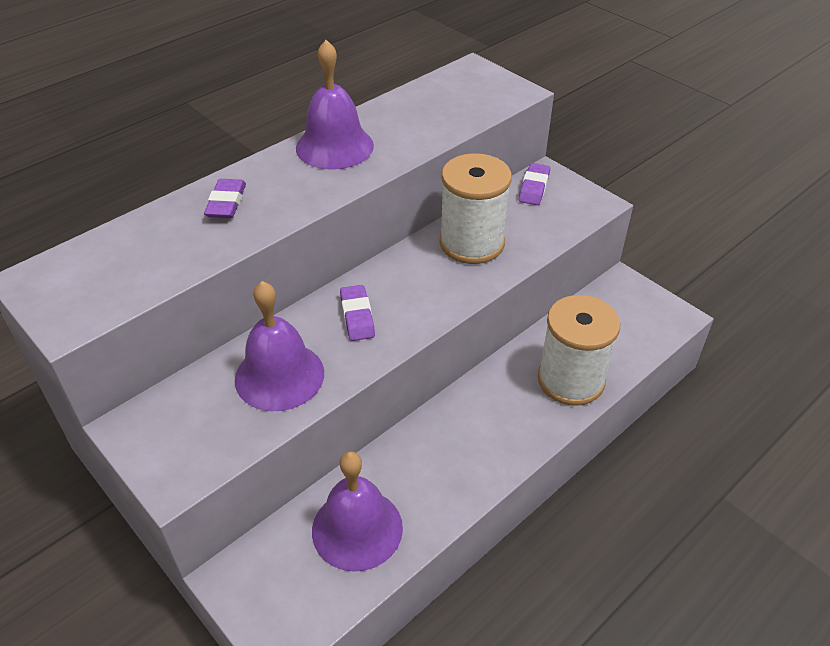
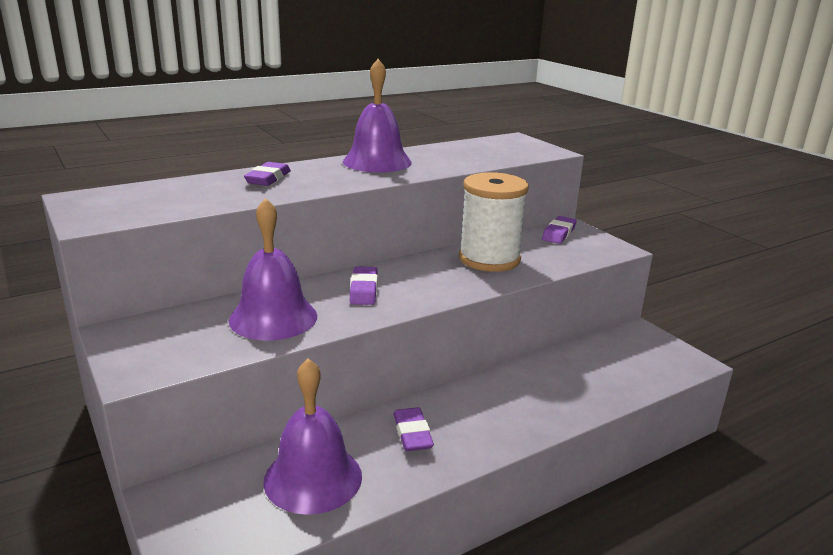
camera: 10 degrees right, 20 degrees down
white spool [538,295,620,406] -> none
none -> purple eraser [393,407,434,451]

